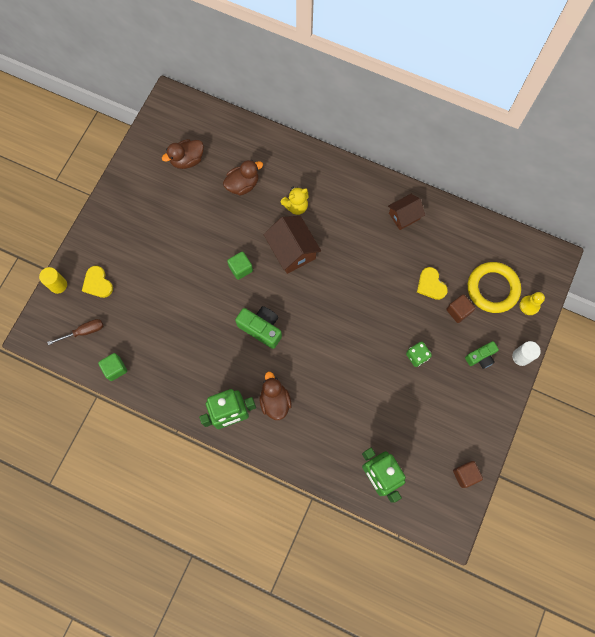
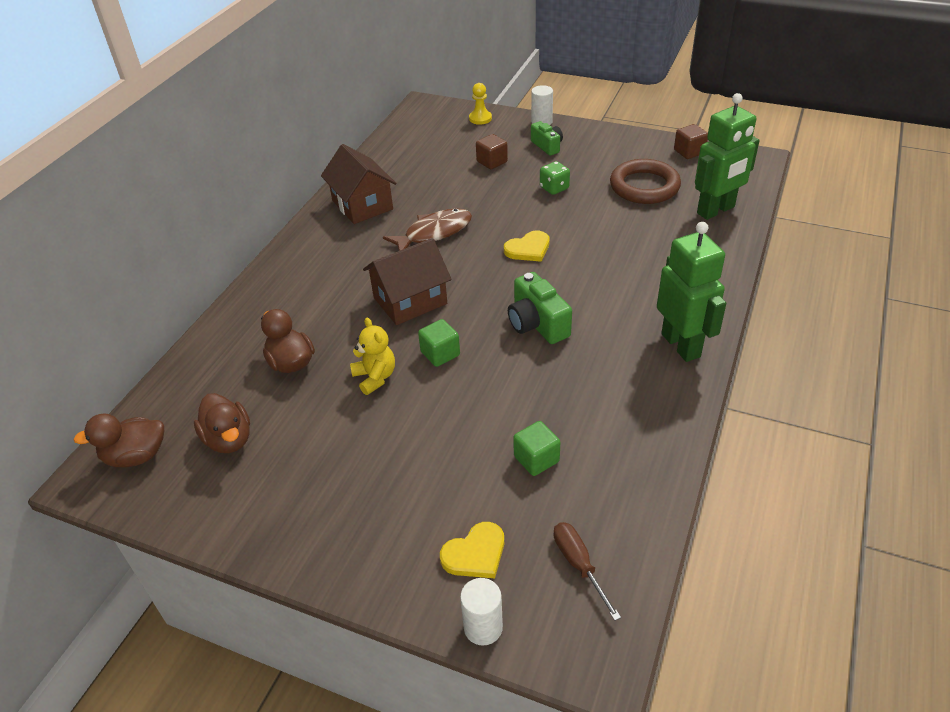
camera: 90 degrees left, 30 degrees down
yellow cylinder [39,267,67,294] -> white cylinder [460,578,503,645]
green cube [98,353,127,381] -> green cube moved to [513,421,560,476]
green camera [235,306,282,349] -> green camera turned 60 degrees counterclockwise [508,272,572,344]
brown duck [260,372,292,420] -> brown duck moved to [73,413,164,467]
yellow teddy bear [281,187,309,215] -> yellow teddy bear moved to [350,318,395,395]
brown house [388,194,425,230] -> brown house [321,144,396,224], size x1.54
yellow heart [417,267,448,300] -> yellow heart moved to [504,231,549,262]
yellow ring [468,262,521,313] -> none
none -> brown fish [383,208,472,251]
none -> brown ring [610,159,681,204]

